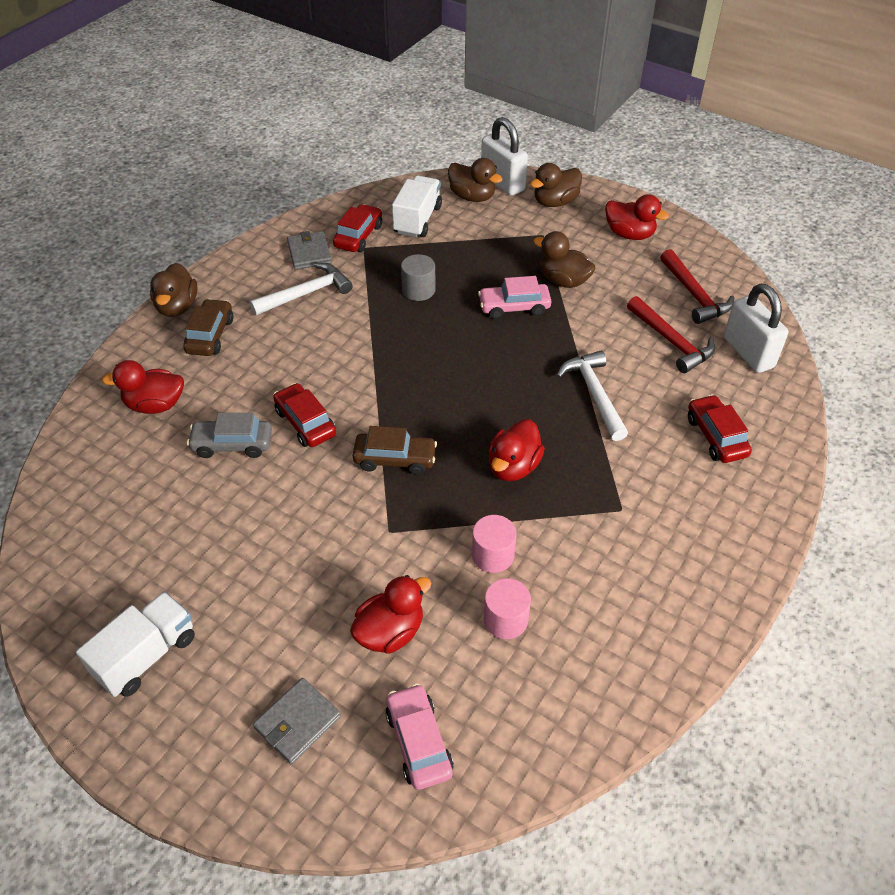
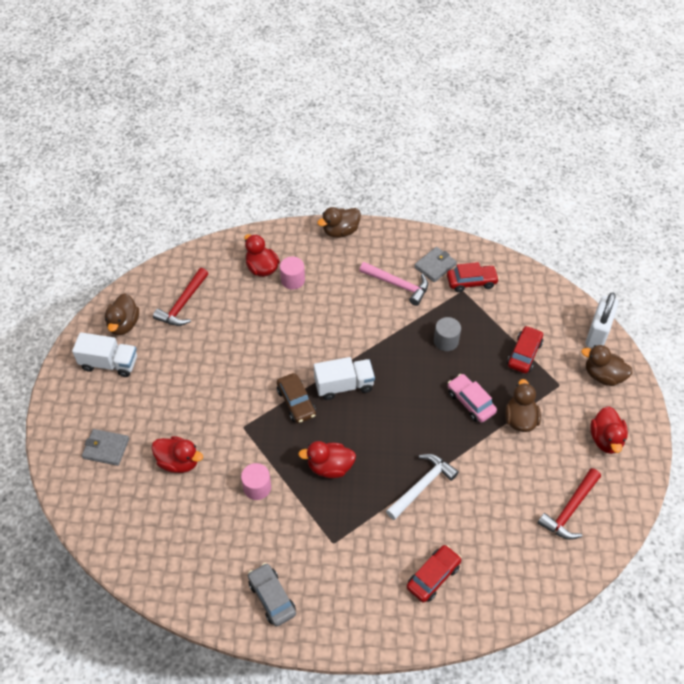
camera: 60 degrees right, 5 degrees up
brown car [184,299,233,356] -> none
grey car [187,413,272,458] -> grey car moved to [248,563,296,627]
white hammer [250,263,353,315] -> pink hammer [359,262,428,306]
red car [273,383,336,447] -> red car moved to [507,326,543,374]
pink car [385,683,454,790] -> none
white truck [392,175,442,237] -> white truck moved to [314,357,375,400]
brown duck [448,158,502,202] -> brown duck moved to [105,293,139,335]
pink cylinder [483,578,531,639] -> pink cylinder moved to [280,257,305,289]
red hammer [627,296,715,373] -> red hammer moved to [153,268,209,326]
white padlock [724,284,788,373] -> none

